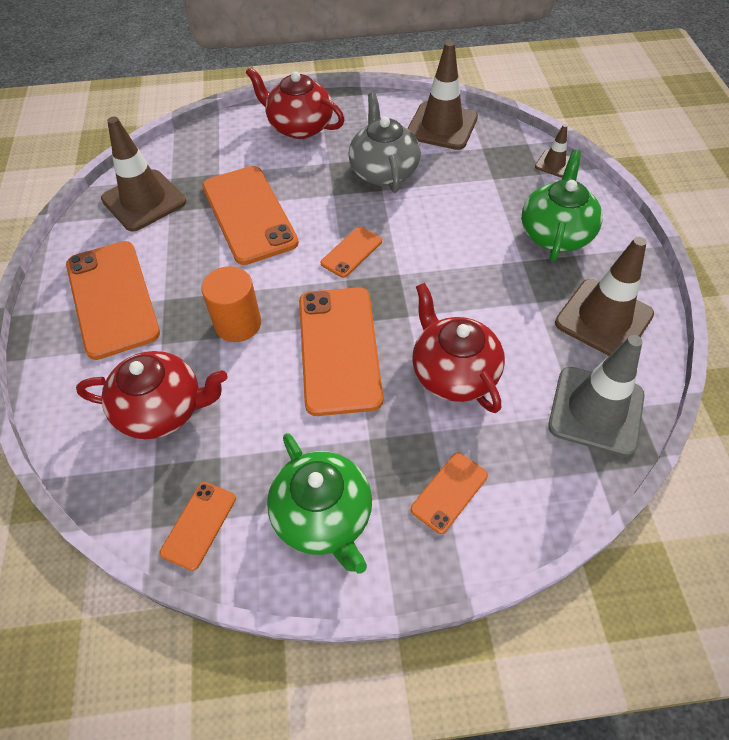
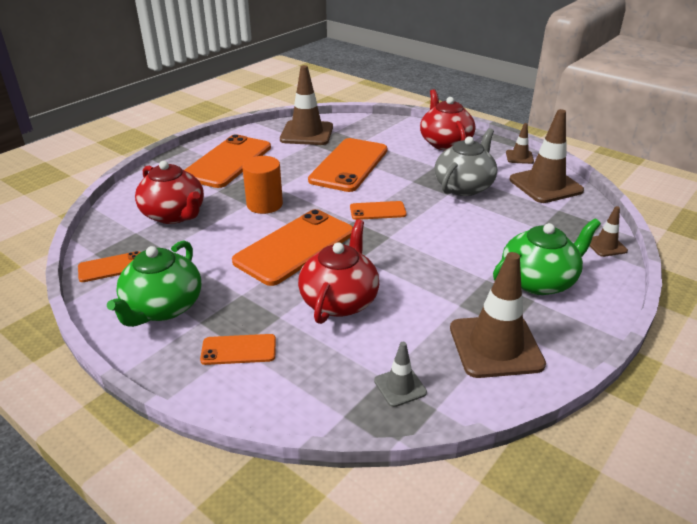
camera: 45 degrees right, 20 degrees down
grey traffic cone [548,335,645,457] -> grey traffic cone [374,342,427,407], size x0.49
none -> brown traffic cone [506,123,534,164]

